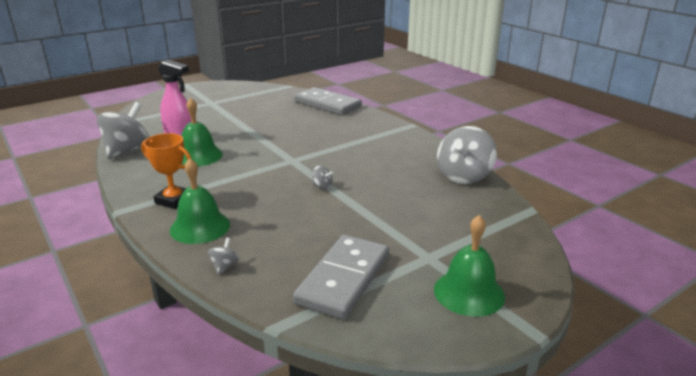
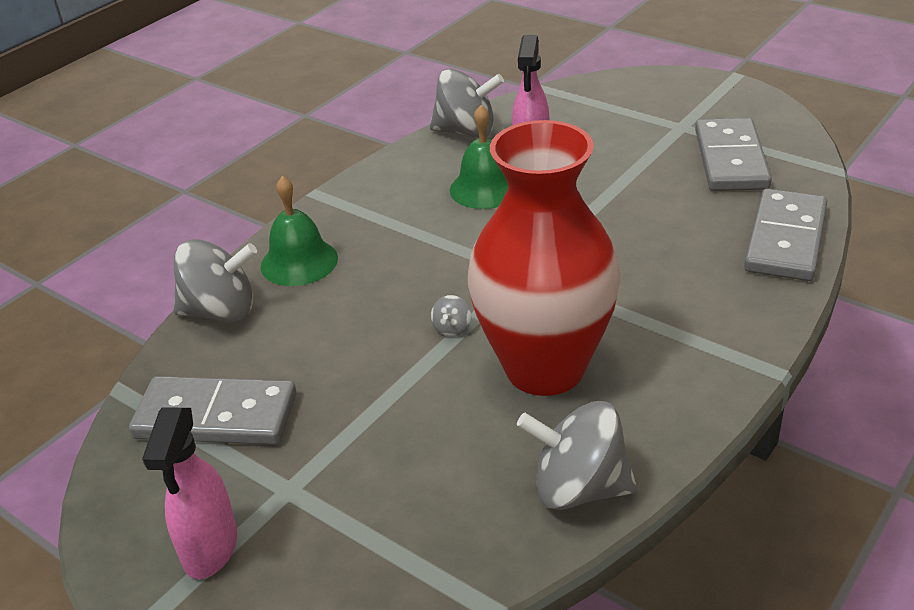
camera: 75 degrees right, 10 degrees up
orange trophy [141,133,191,209] -> none
grey spinning top [208,238,239,275] -> grey spinning top [174,239,257,322], size x2.41
green bell [434,215,505,317] -> pink spray bottle [142,407,237,579]
none -> red vase [468,120,621,396]
none -> grey domino [695,118,772,191]

